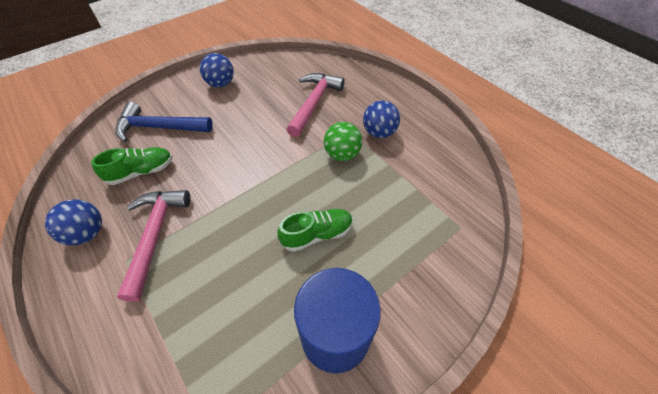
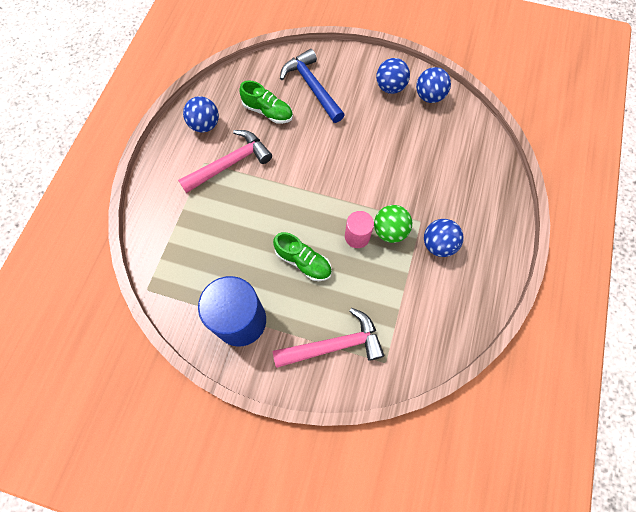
camera: 55 degrees right, 15 degrees up
pink hammer [286,73,345,137] -> pink hammer moved to [273,308,384,368]
none -> pink cylinder [345,211,374,248]
none -> blue ball [416,67,451,103]

